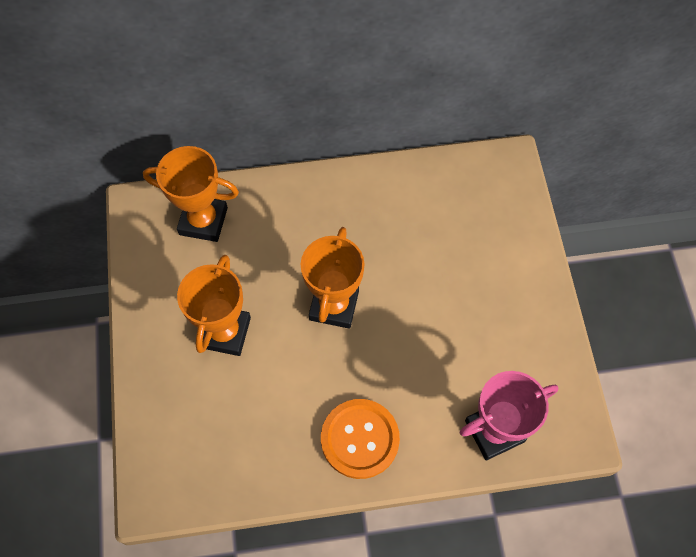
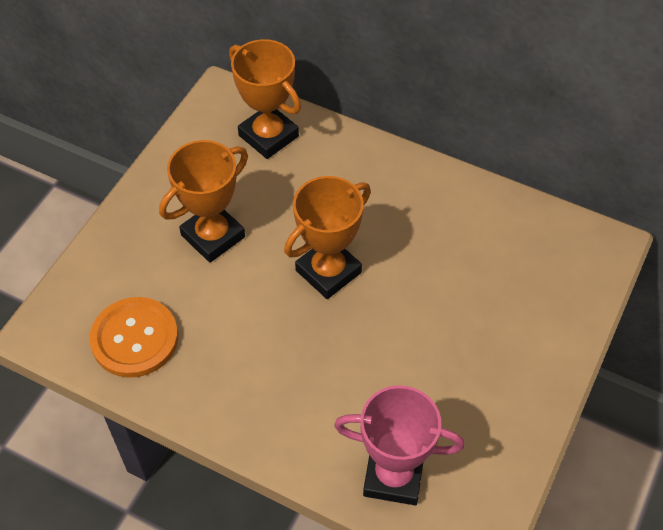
camera: 35 degrees right, 10 degrees down
orange button [321,399,400,479] -> orange button moved to [90,297,178,378]

